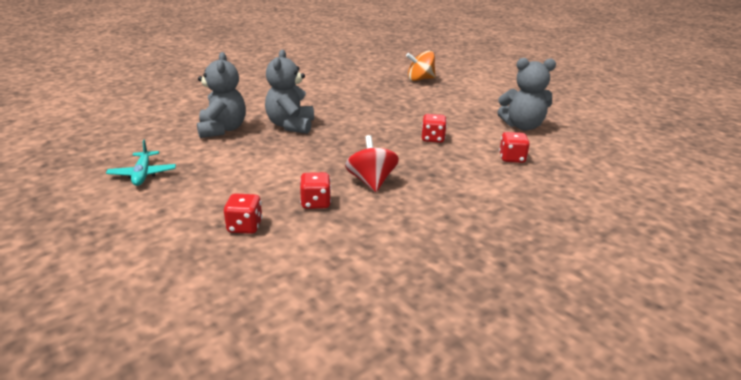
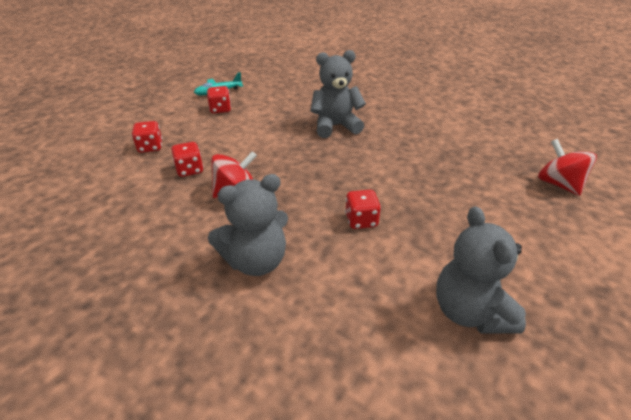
camera: 75 degrees right, 10 degrees up
grey teddy bear [197,52,246,138] -> grey teddy bear moved to [208,174,288,276]
orange spinning top [406,51,436,81] -> red spinning top [538,139,597,196]
red dice [499,132,530,163] -> red dice moved to [207,86,231,113]

